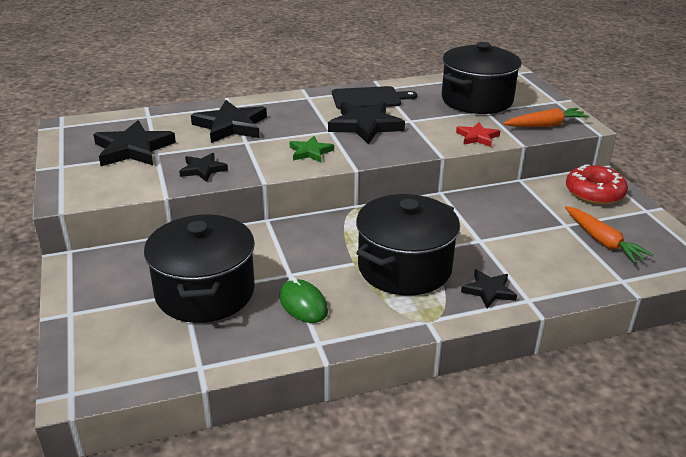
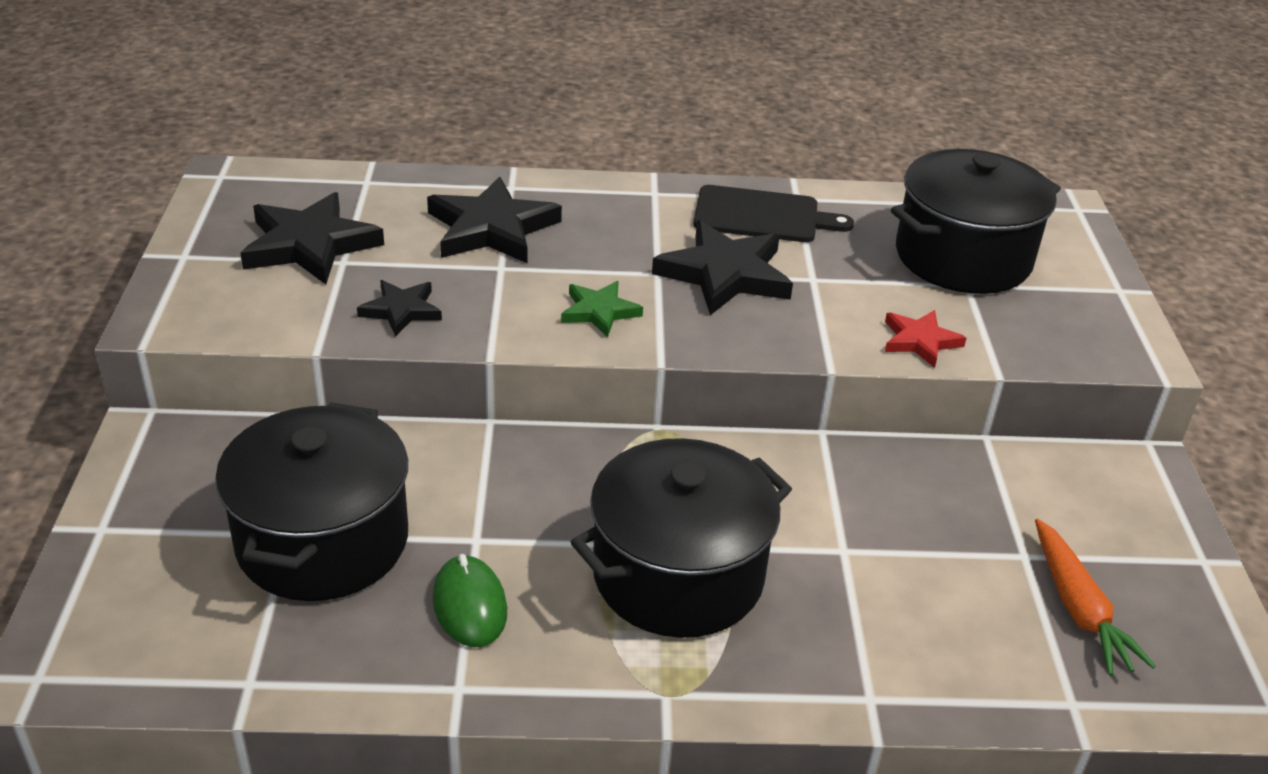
camera: 15 degrees right, 5 degrees up
black star [461,269,517,308] -> none
orange carrot [503,108,590,127] -> none
red donut [566,164,628,205] -> none

